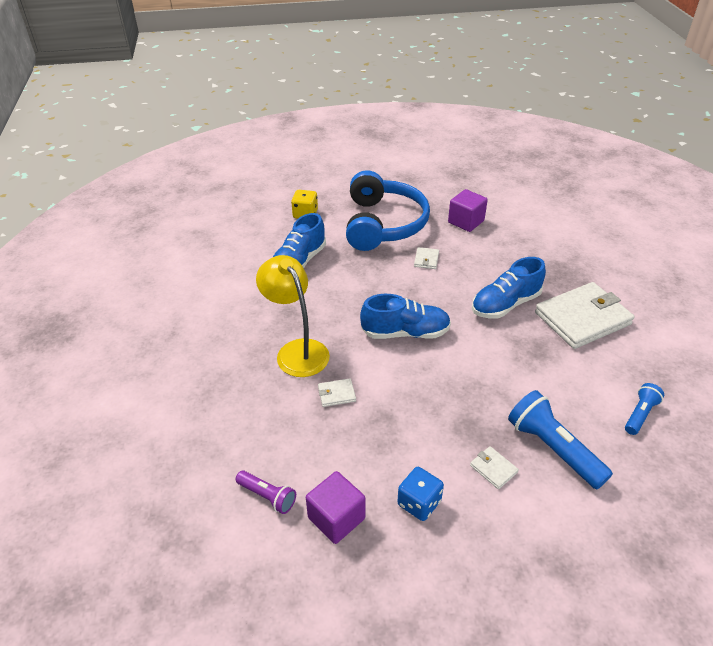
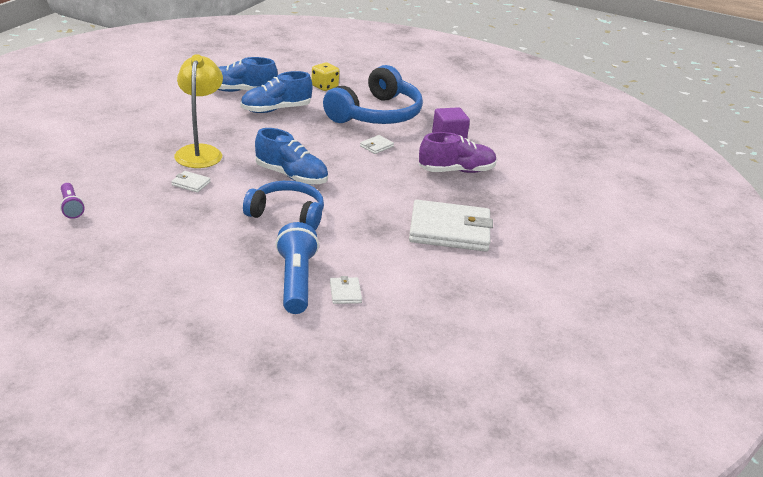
camera: 30 degrees right, 10 degrees down
purple cube [306,471,365,544] -> none
blue dice [397,467,444,521] -> none
white wallet [470,446,519,489] -> white wallet moved to [330,276,362,304]
blue shoe [472,257,546,319] -> blue shoe moved to [218,57,278,92]
blue flashlight [625,383,664,435] -> none
none -> blue headphones [243,181,324,230]
none -> purple shoe [419,132,497,173]

